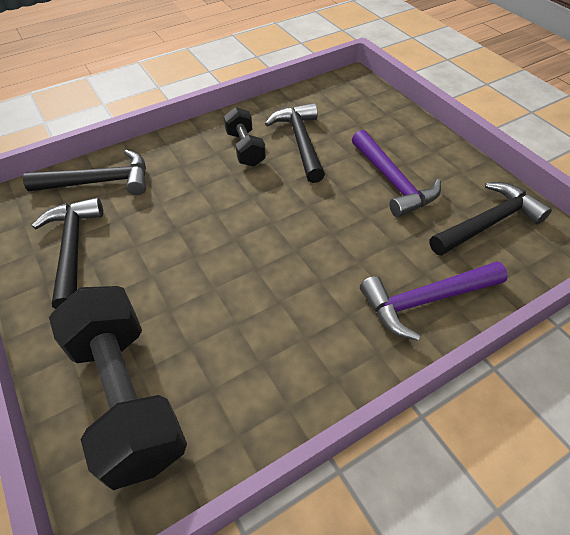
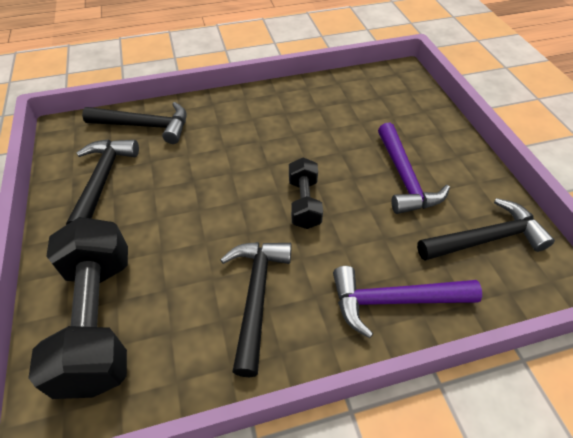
camera: 15 degrees right, 0 degrees up
black dumbbell [224,107,266,167] -> black dumbbell moved to [289,158,323,229]
black hammer [265,103,325,183] -> black hammer moved to [220,242,292,377]

